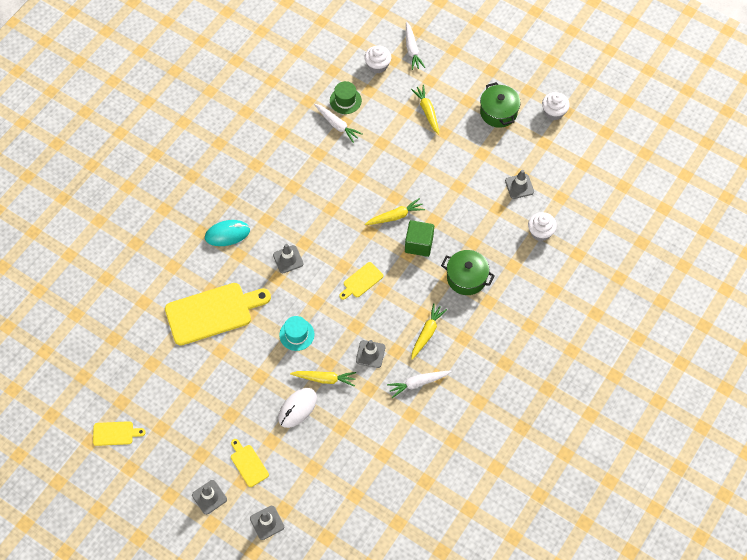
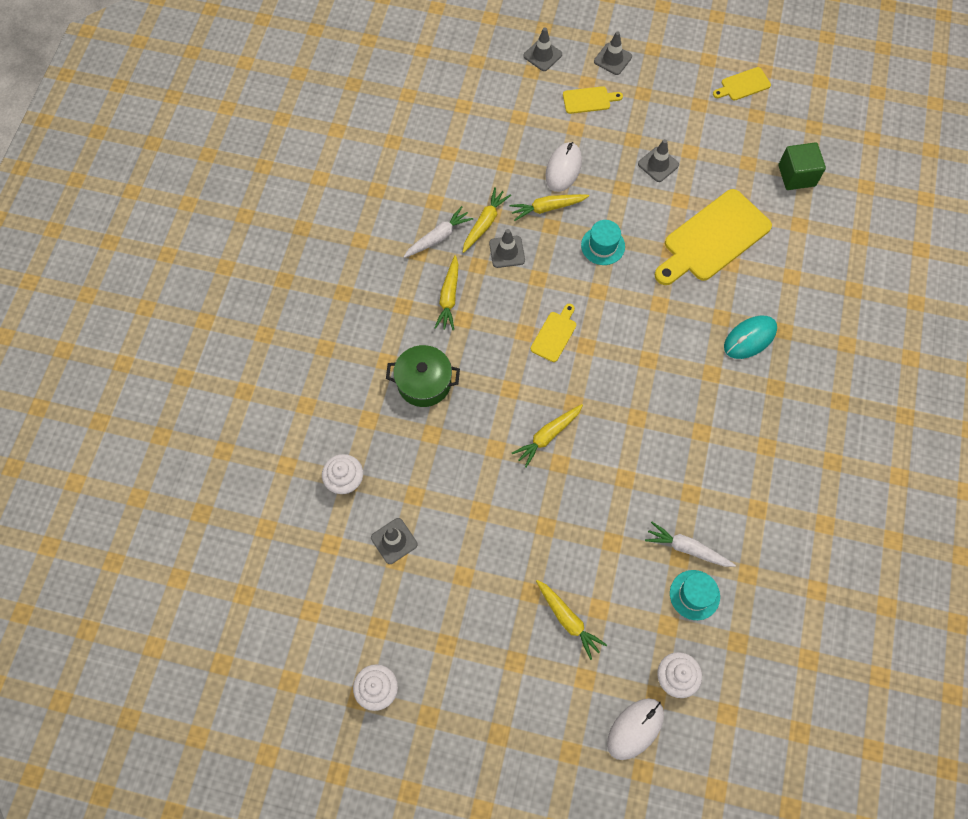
camera: 160 degrees right, 5 degrees up
yellow cutting board [231,439,269,487] -> yellow cutting board turned 45 degrees counterclockwise [563,86,623,114]
grey traffic cone [273,244,304,273] -> grey traffic cone moved to [638,139,679,182]
green hat [330,81,362,114] -> turquoise hat [670,570,720,620]
green cube [405,220,434,257] -> green cube moved to [778,142,826,190]
white carrot [406,22,425,70] -> white mouse [607,698,664,760]
green pot [480,82,520,128] -> none
none -> yellow carrot [463,187,511,253]

